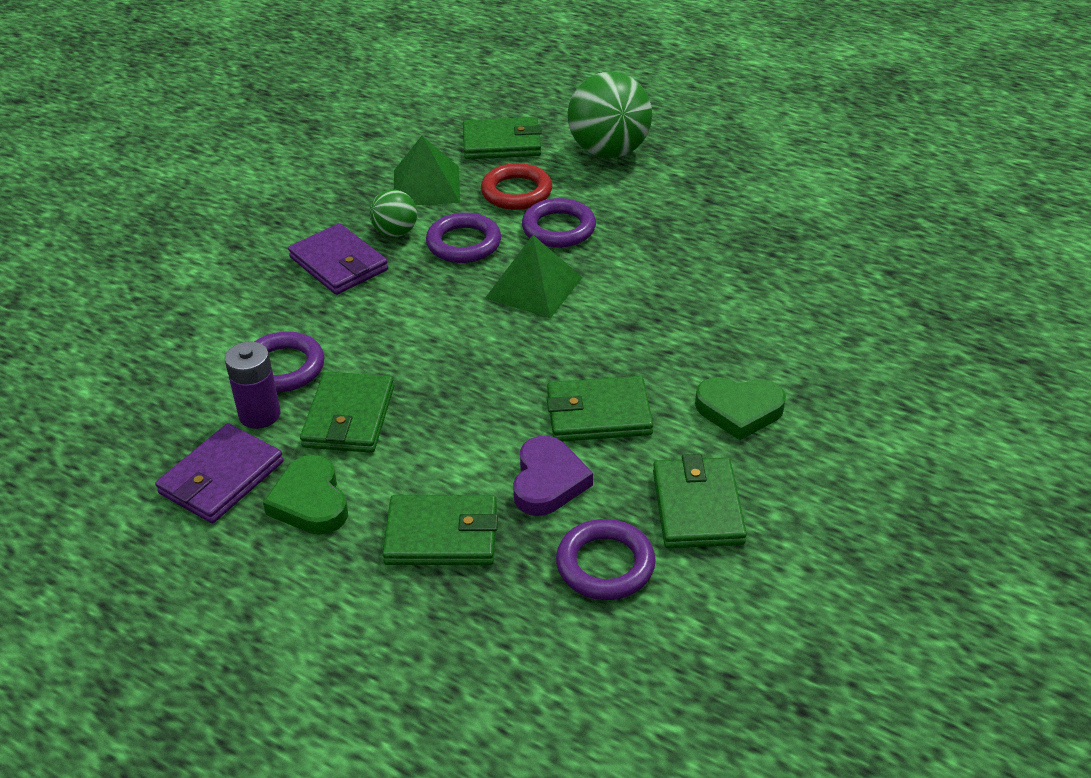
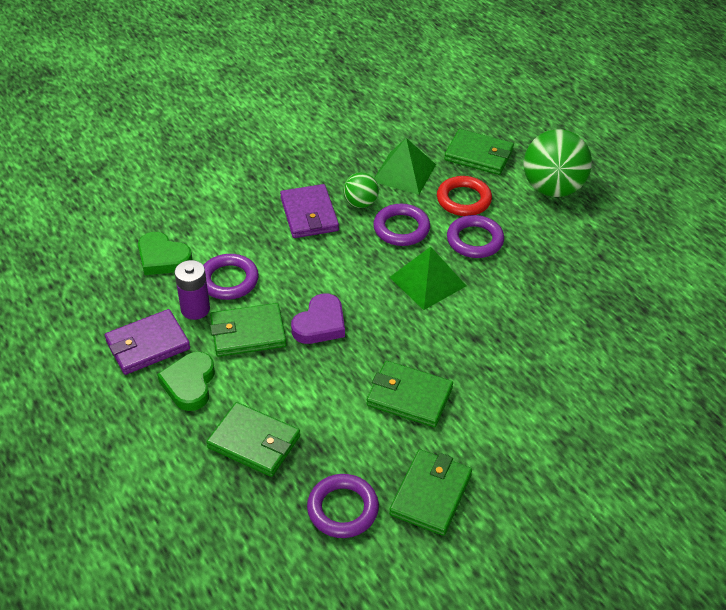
camera: 25 degrees right, 5 degrees up
green wallet [300,372,394,453] -> green wallet turned 45 degrees clockwise [210,303,287,357]
purple heart [513,436,593,516] -> purple heart moved to [291,293,345,344]
green heart [695,377,786,440] -> green heart moved to [138,232,192,275]

